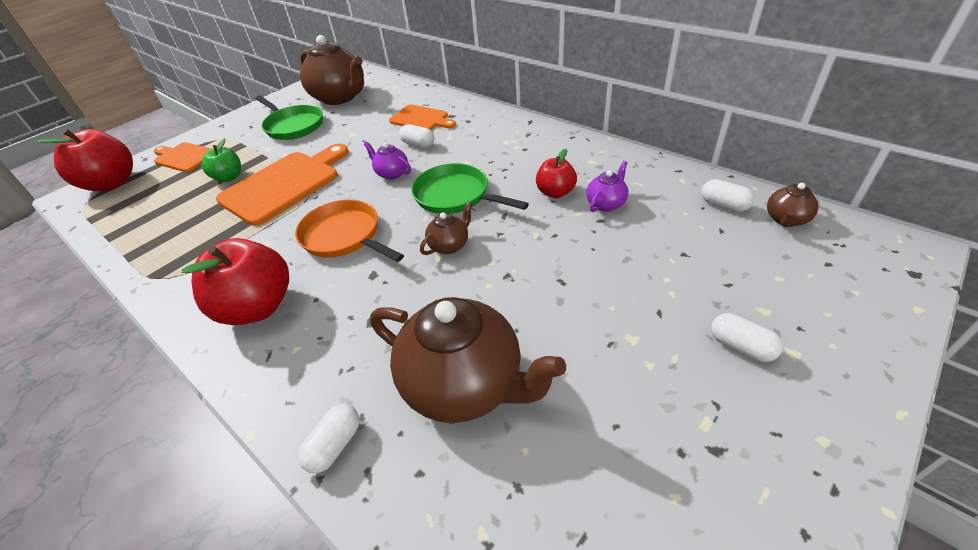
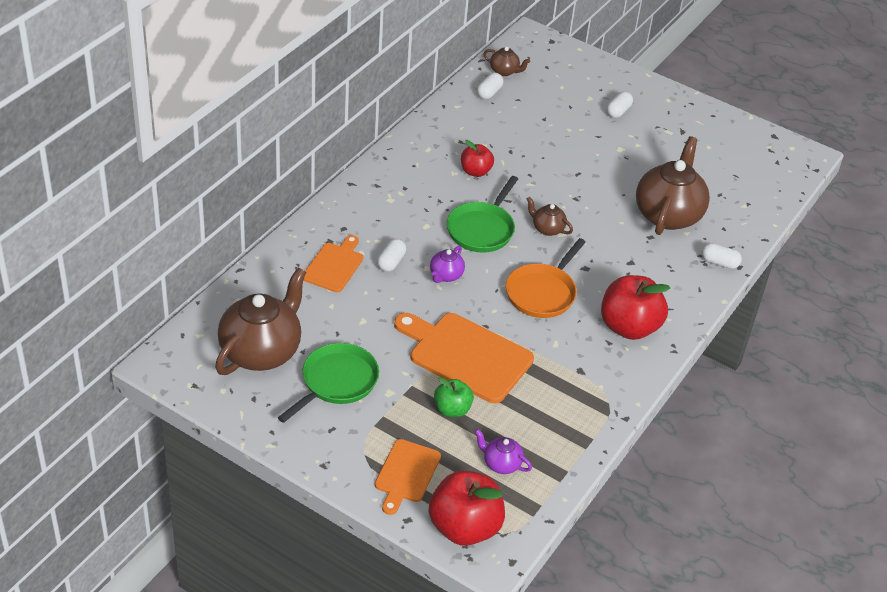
camera: 105 degrees left, 0 degrees up
purple teapot [586,161,628,212] -> purple teapot moved to [475,429,532,474]

